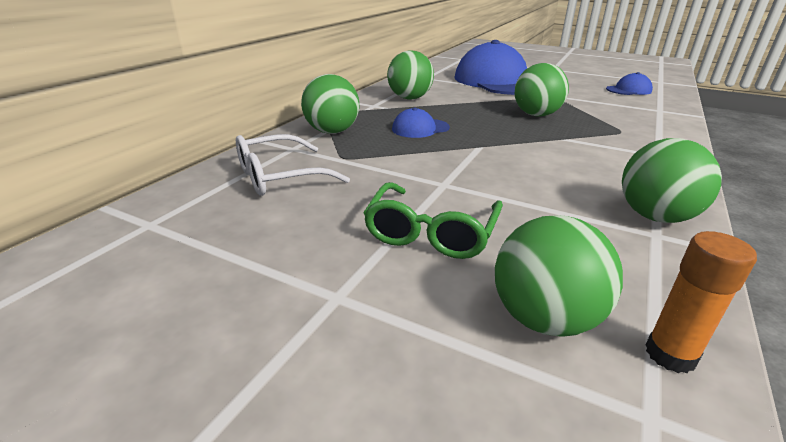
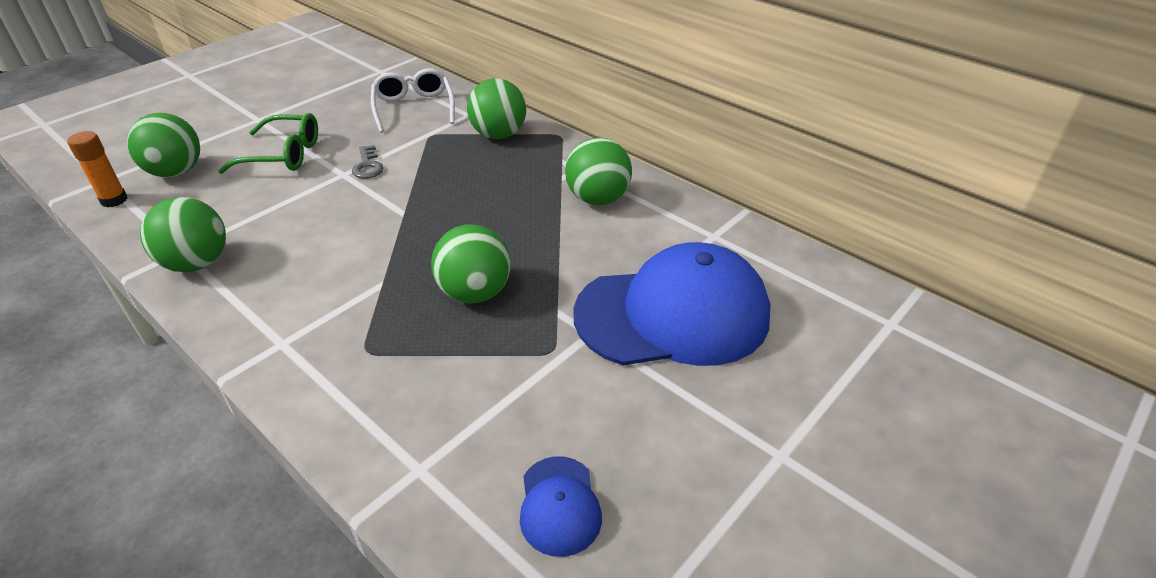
camera: 105 degrees right, 10 degrees up
green glasses [363,182,503,259] -> green glasses turned 150 degrees clockwise [218,113,318,174]
blue cap [392,107,450,138] -> none
none -> grey key [352,145,383,179]

